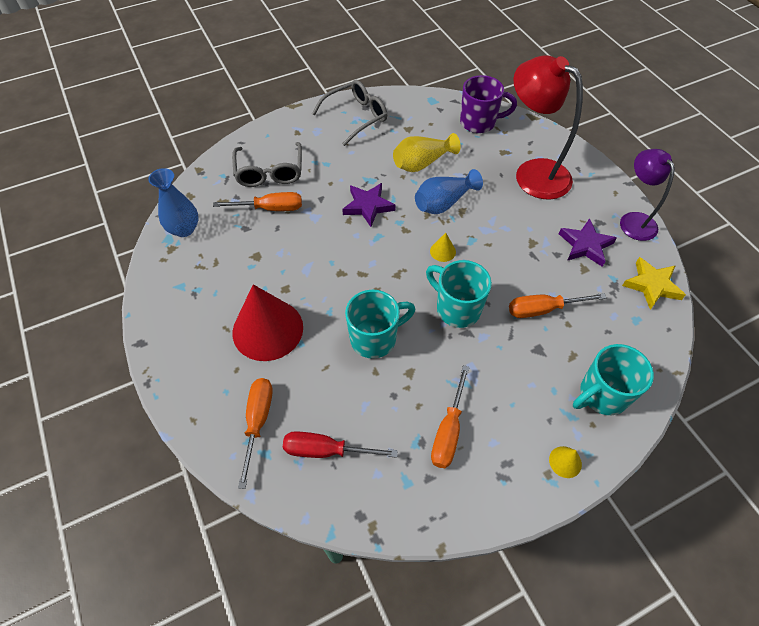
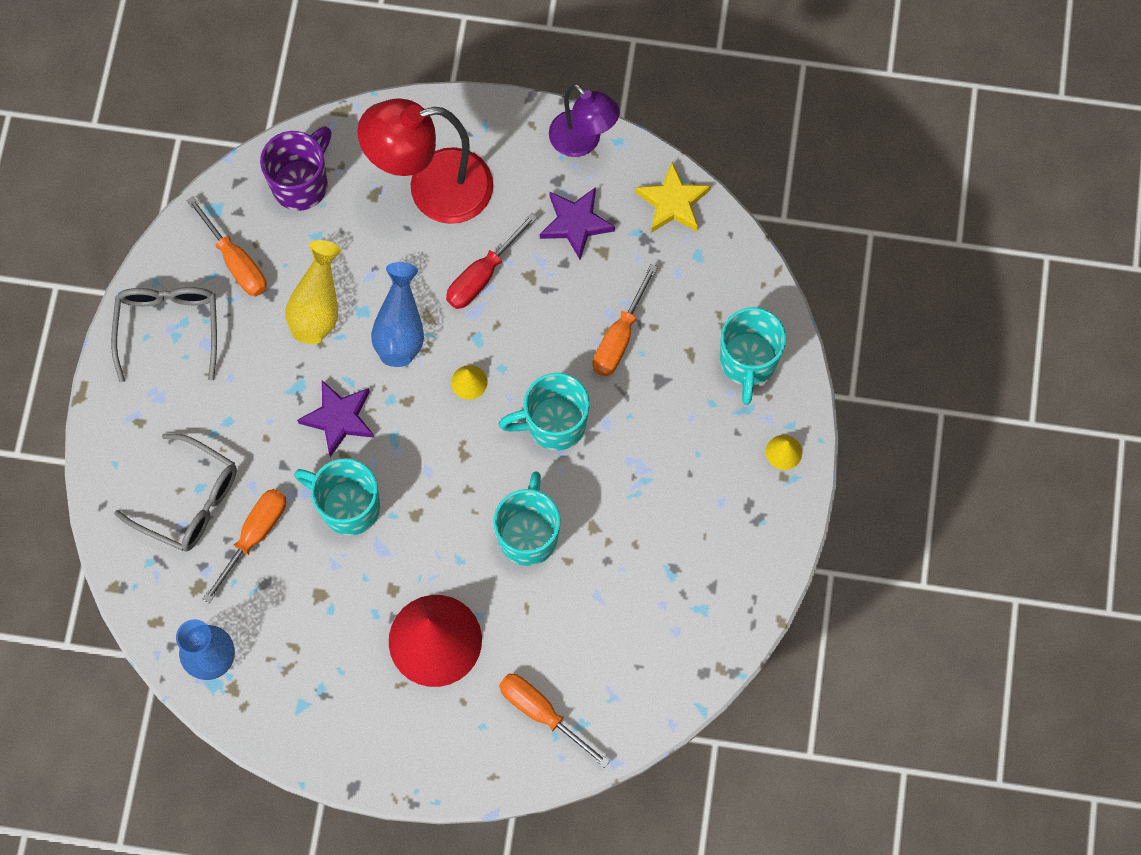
camera: 55 degrees left, 15 degrees up
red screwdriver [283,431,398,458] -> red screwdriver moved to [446,212,538,309]
orange screwdriver [431,365,470,468] -> orange screwdriver moved to [186,196,267,296]
purple lamp [620,149,675,241] -> purple lamp turned 150 degrees counterclockwise [549,84,620,157]
none -> turquoise mug [294,458,380,536]

